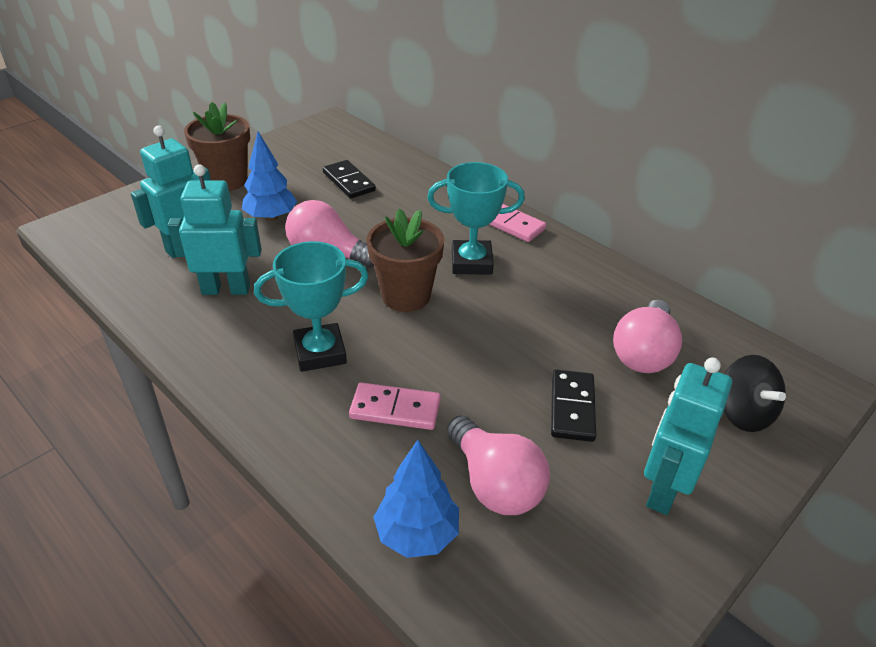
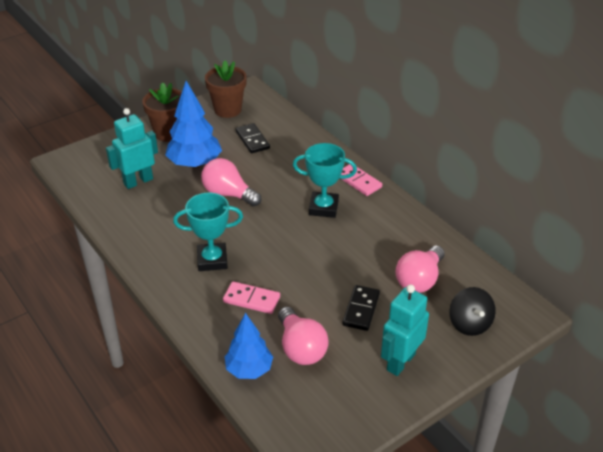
camera: 10 degrees right, 0 degrees up
turquoise robot [168,164,262,295] -> none
blue tree [242,131,297,221] -> blue tree [165,81,222,168], size x1.50
brown flower pot [366,208,445,312] -> brown flower pot moved to [205,61,247,118]

